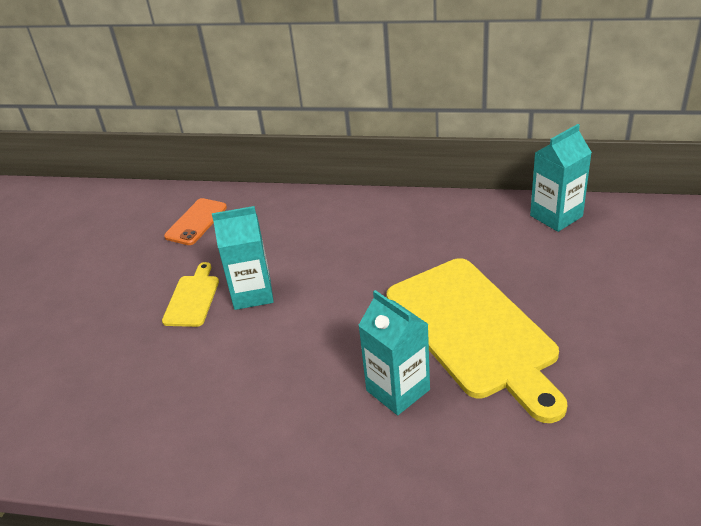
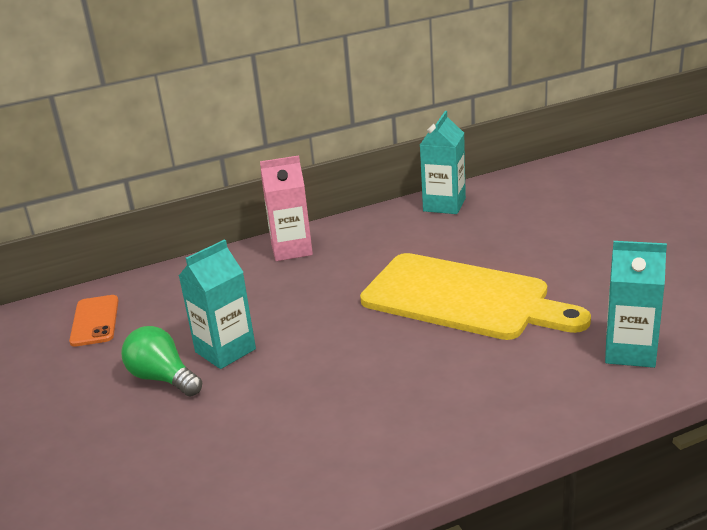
camera: 35 degrees left, 10 degrees down
yellow cutting board [162,262,219,327] -> green light bulb [121,326,202,396]
turquoise carton [358,290,430,415] -> turquoise carton moved to [605,241,667,368]
none -> pink carton [260,155,313,261]

